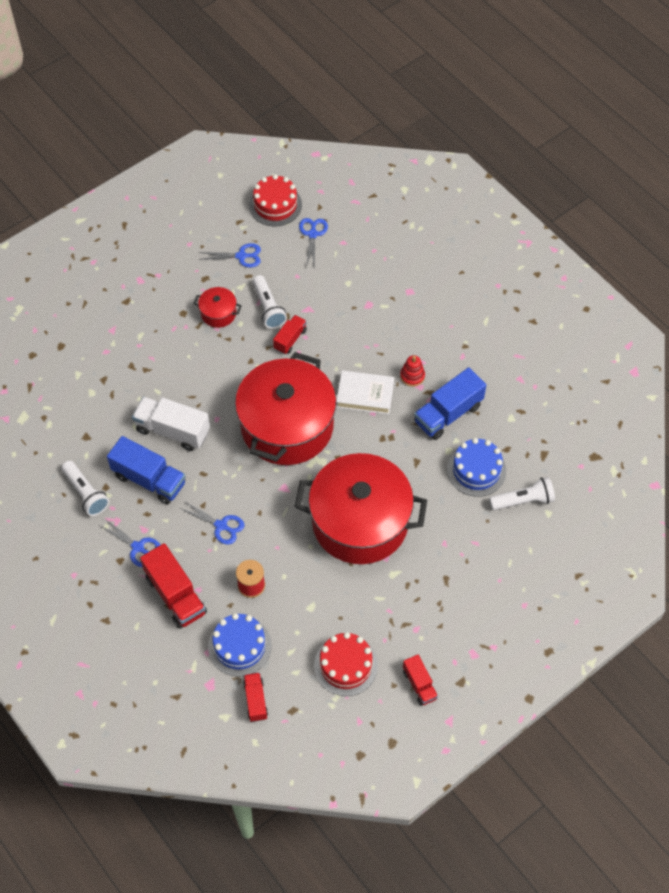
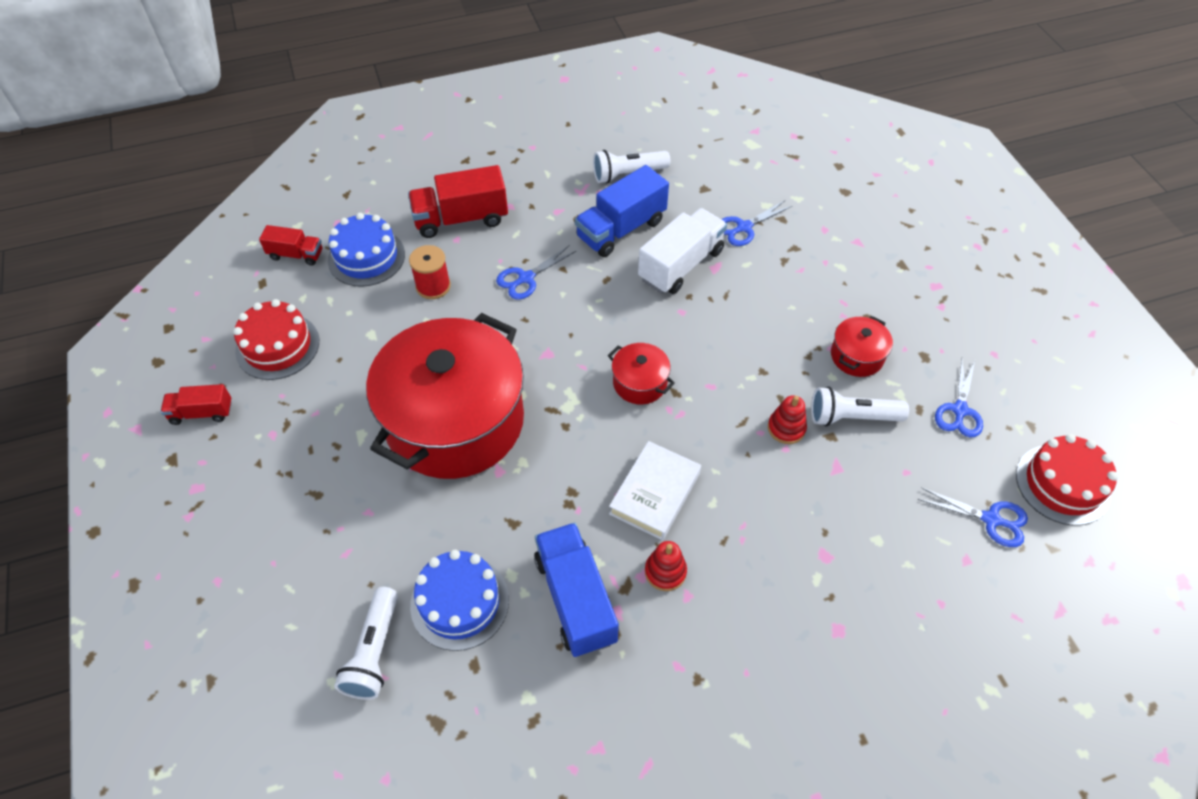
camera: 110 degrees right, 5 degrees down
blue scissors [99,518,160,567] -> blue scissors moved to [722,200,792,246]
red pot [235,352,336,465] -> red pot [608,343,675,404], size x0.40
red truck [273,315,307,354] -> red stacking toy [768,395,807,444]

